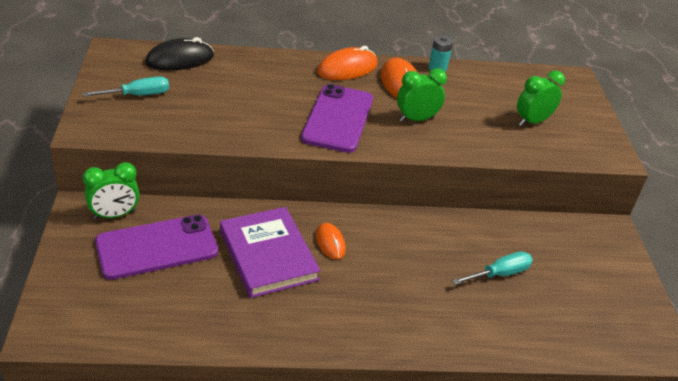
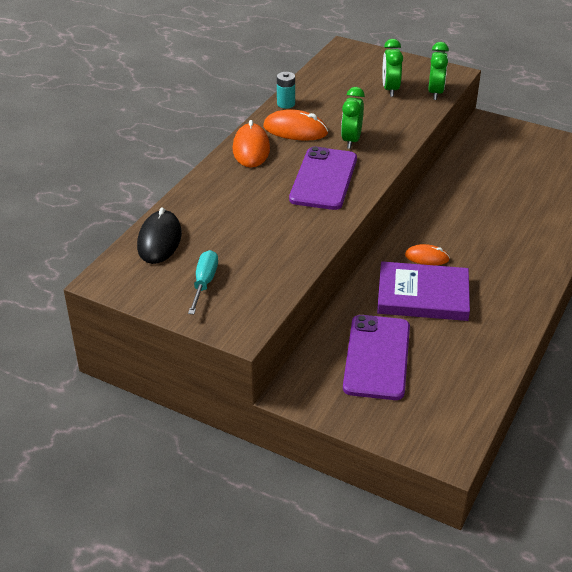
camera: 55 degrees left, 0 degrees up
green clock [83,162,139,219] -> green clock moved to [428,42,449,100]
purple phone [301,84,373,153] -> purple phone turned 60 degrees clockwise [289,147,357,210]
turquoise screwdriver [452,251,533,285] -> none

